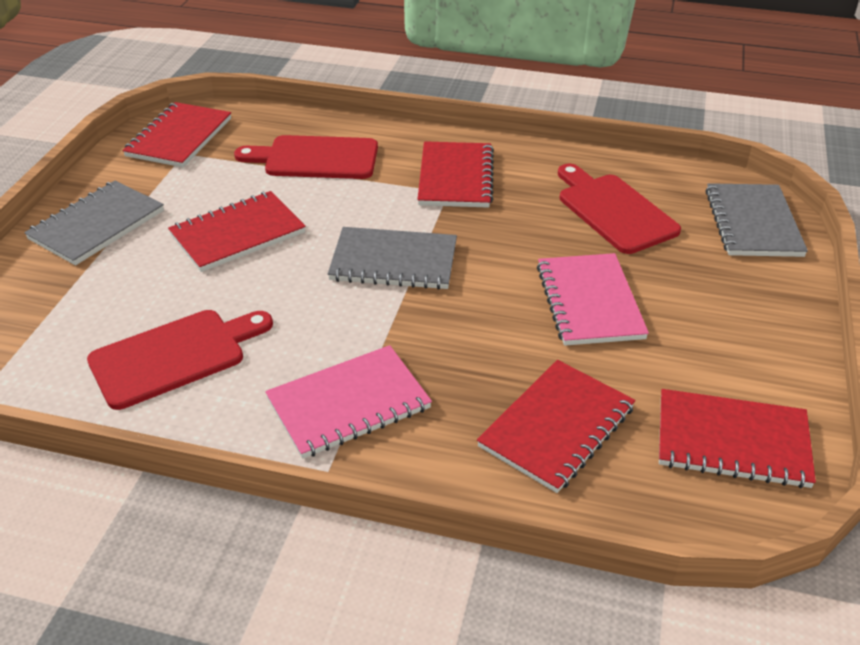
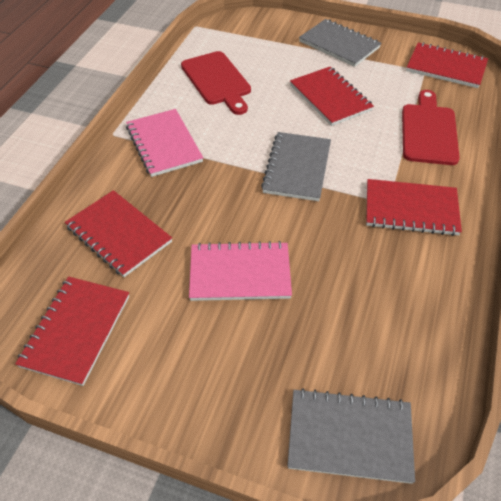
camera: 95 degrees right, 10 degrees up
red cutting board [558,164,681,254] -> none

